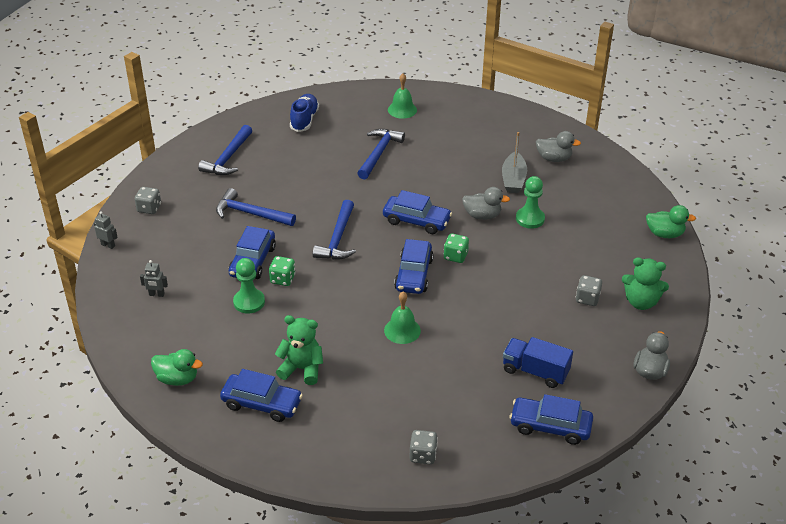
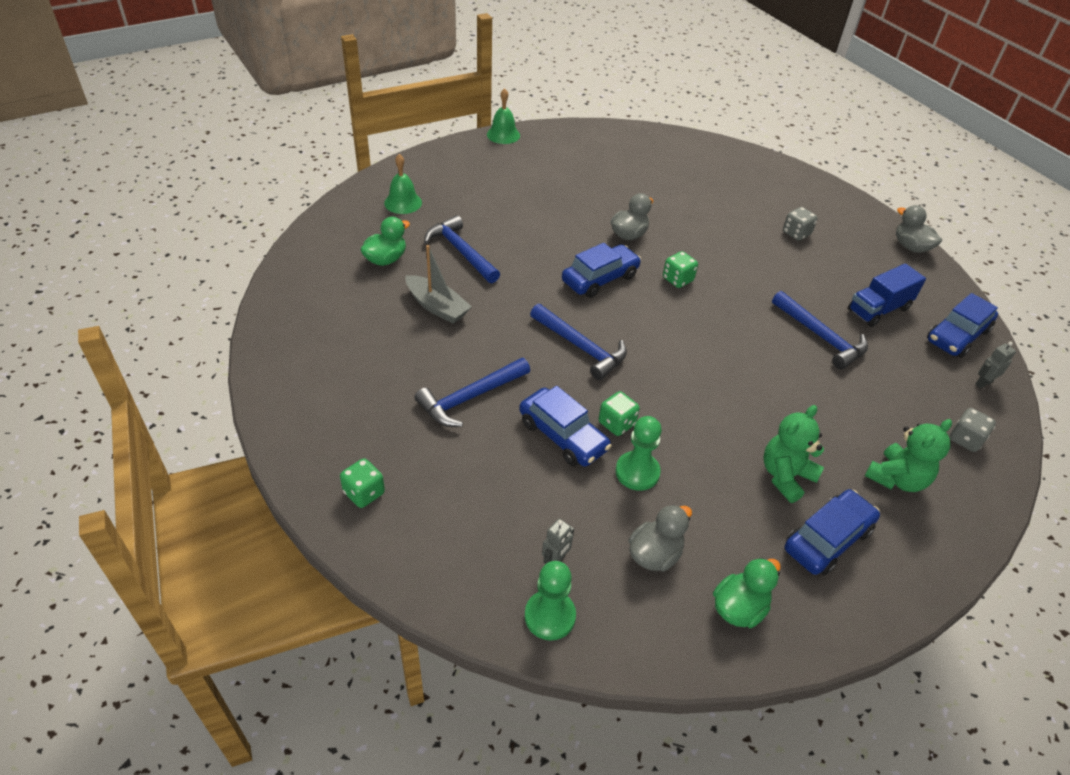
camera: 60 degrees left, 5 degrees up
grey robot [94,211,118,249] -> grey robot moved to [975,342,1016,389]
grey dice [135,187,161,214] -> green dice [340,458,385,508]
blue hammer [198,125,252,175] -> blue hammer moved to [772,291,868,369]
blue shoe [290,94,319,132] -> none
green bell [384,292,421,344] -> green bell moved to [487,88,520,144]
blue car [394,239,434,294] -> none
grey boat [502,132,527,193] -> grey boat moved to [405,245,472,324]
green pawn [516,176,545,229] -> green pawn moved to [525,561,576,641]
grey duck [536,131,581,162] -> grey duck moved to [628,504,692,572]
green teddy bear [622,257,669,310] -> green teddy bear moved to [865,419,952,492]
green duck [646,205,696,238] -> green duck moved to [360,216,410,266]

